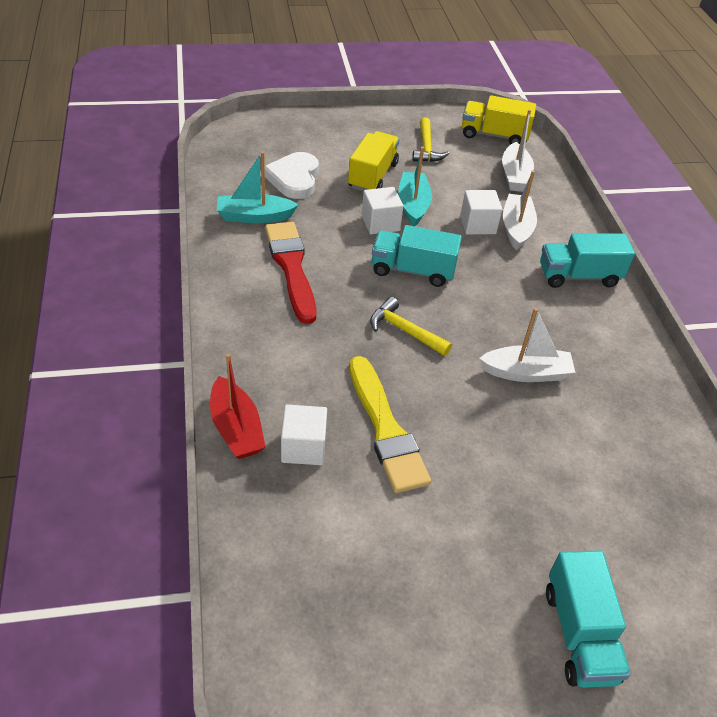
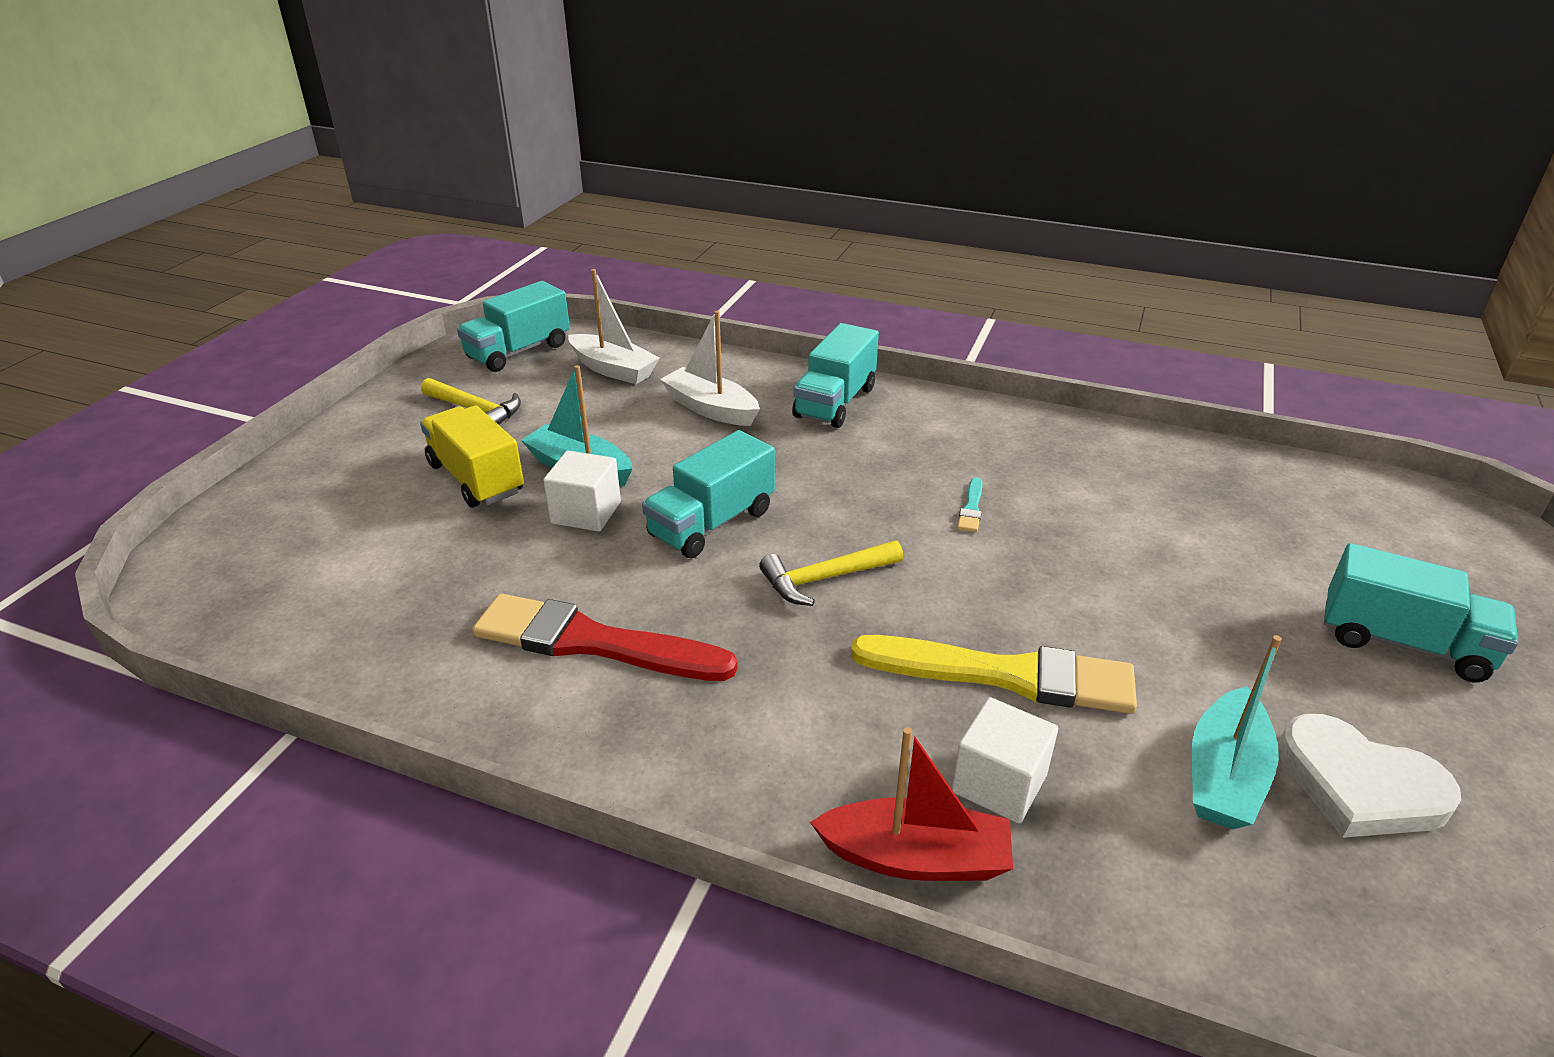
camera: 55 degrees left, 10 degrees down
turquoise boat [217,152,298,224] -> turquoise boat moved to [1192,635,1282,829]
white heart [265,152,319,199] -> white heart moved to [1278,714,1461,838]
white cube [460,190,502,235] -> none
yellow truck [462,95,536,145] -> turquoise truck [457,281,570,372]
white boat [479,308,575,382] -> turquoise brush [957,477,982,532]

